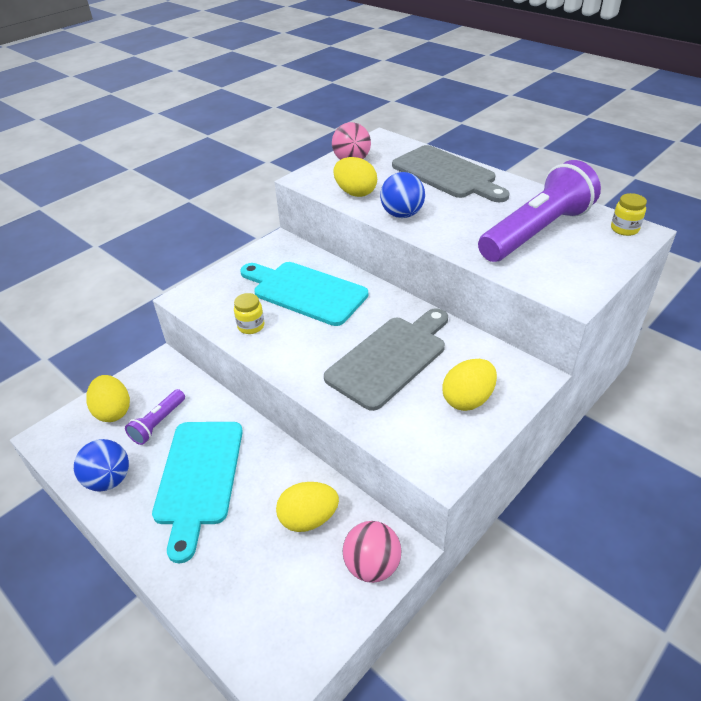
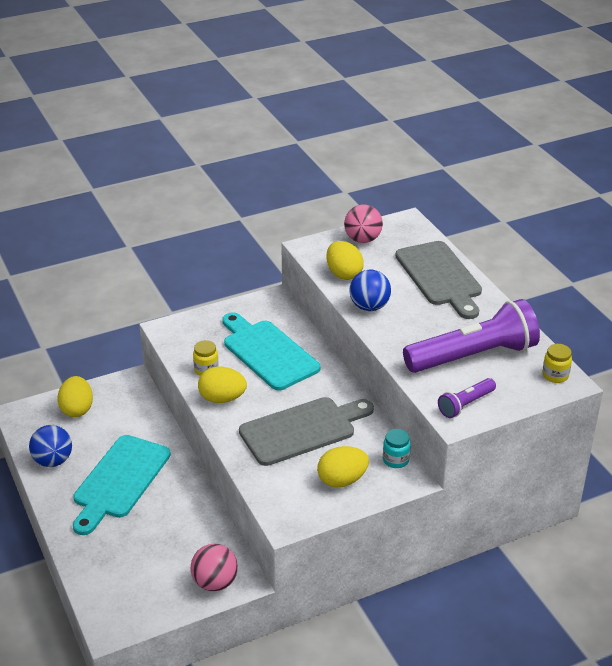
camera: 20 degrees right, 5 degrees down
purple flashlight [125,389,185,445] -> purple flashlight moved to [438,378,496,418]
yellow egg [276,482,339,532] -> yellow egg moved to [198,367,247,403]
none -> turquoise jar [383,429,411,468]

